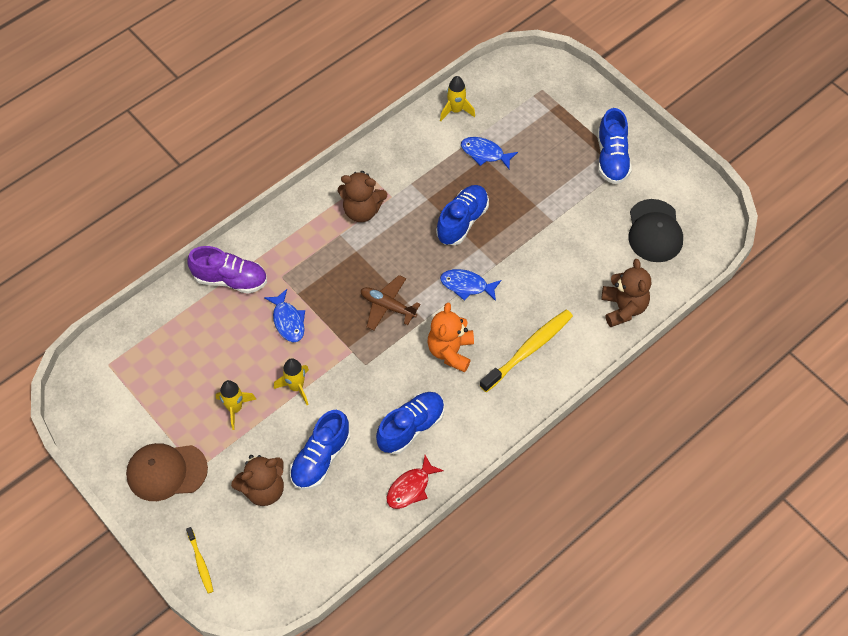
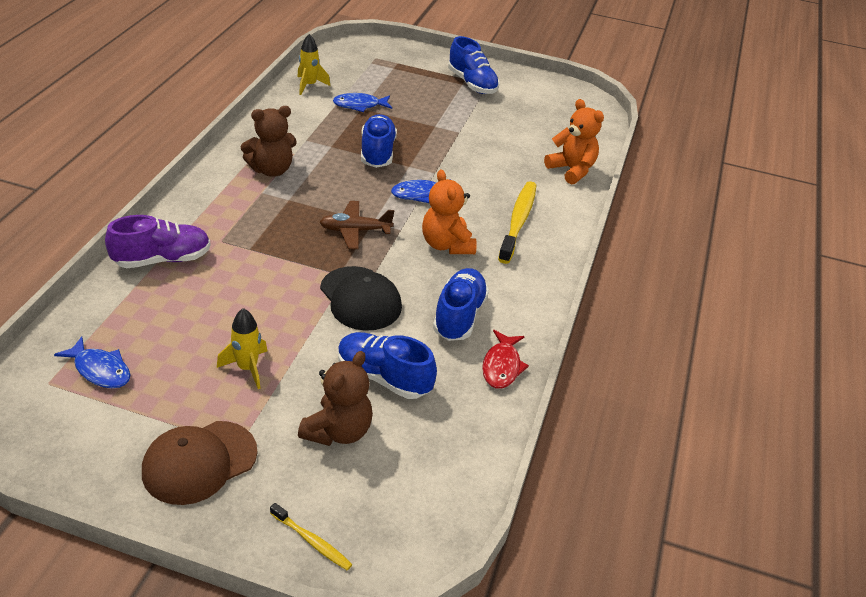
camera: 35 degrees left, 20 degrees down
blue fish [264,289,305,342] -> blue fish moved to [54,336,131,388]
yellow rocket [274,358,309,405] -> none
blue shoe [290,410,350,490] -> blue shoe turned 120 degrees clockwise [338,332,437,399]
brown teddy bear [601,259,651,327] -> orange teddy bear [544,99,604,185]
black cap [628,199,683,262] -> black cap moved to [320,266,402,331]

